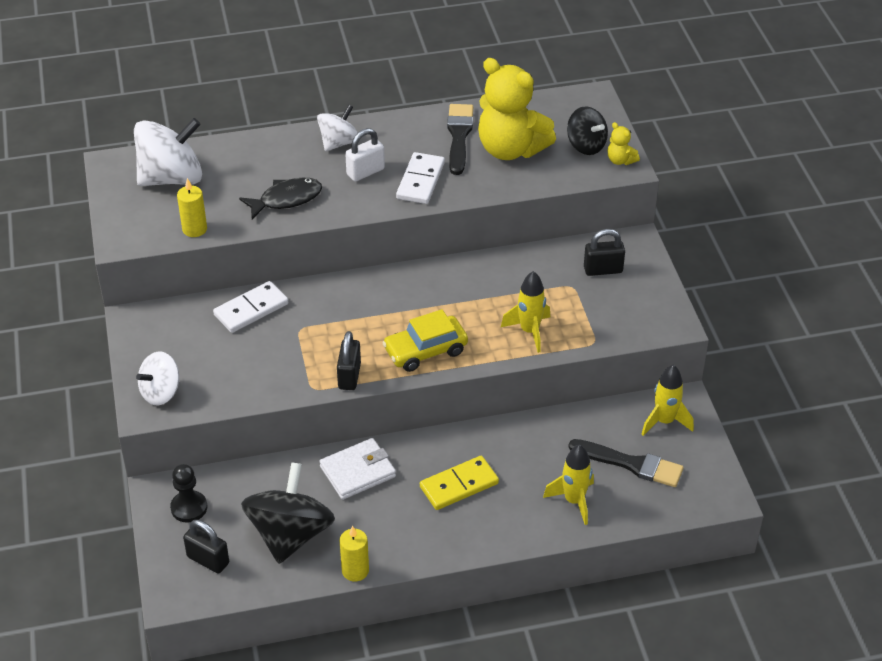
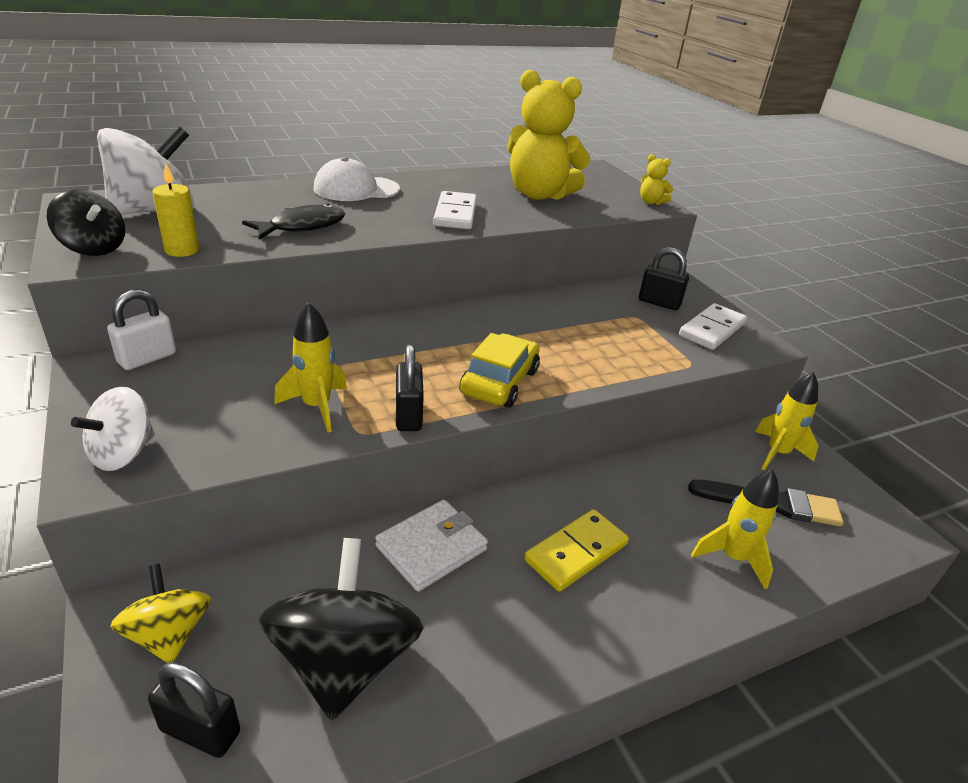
camera: 15 degrees left, 10 degrees down
black pawn [170,464,207,523] -> yellow spinning top [110,564,211,663]
white domino [213,281,288,333] -> white domino moved to [679,303,747,350]
white spinning top [317,105,358,152] -> white cap [314,157,400,201]
yellow candle [340,526,369,581] -> none
white padlock [345,128,385,182] -> white padlock moved to [107,290,176,370]
yellow car [382,309,468,372] -> yellow car turned 150 degrees clockwise [460,333,540,408]
black brush [447,104,473,175] -> none
yellow rocket [501,271,550,353] -> yellow rocket moved to [274,302,347,433]
black spinning top [567,106,608,155] -> black spinning top moved to [47,189,125,256]
black padlock [584,229,625,276] -> black padlock turned 45 degrees clockwise [639,247,689,310]

